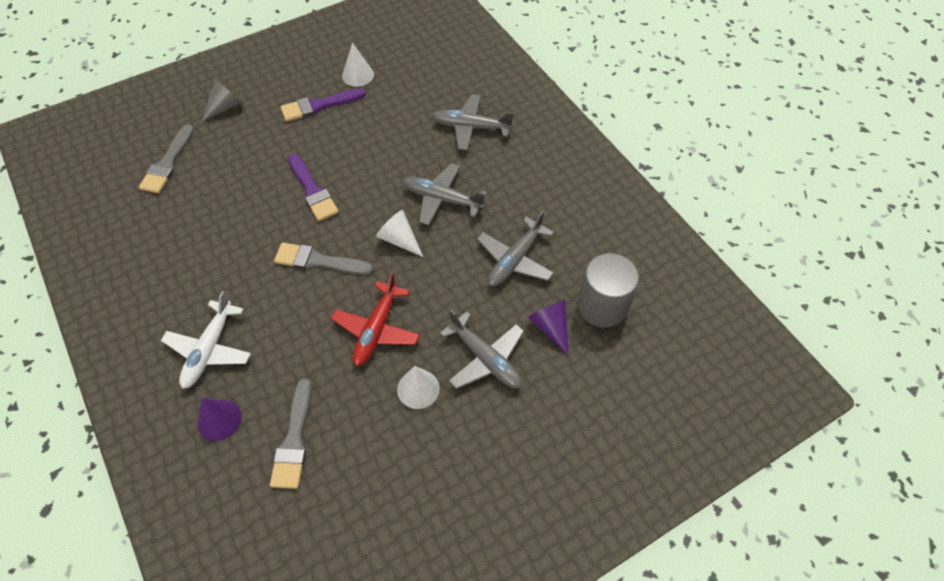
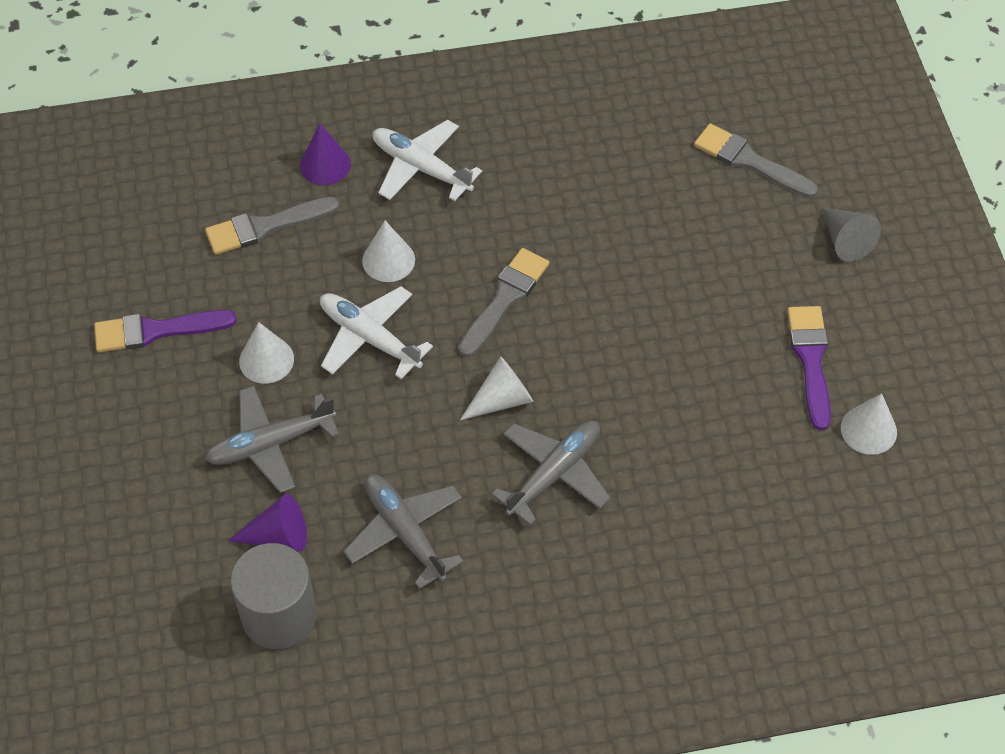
camera: 110 degrees right, 0 degrees up
grey brush [270,378,312,489] -> grey brush turned 45 degrees counterclockwise [205,197,339,255]
purple brush [288,154,339,221] -> purple brush moved to [94,310,237,352]
red plane [331,273,420,366] -> white plane [320,286,433,379]
grey plane [432,94,514,150] -> none
none -> white cone [362,221,415,282]

